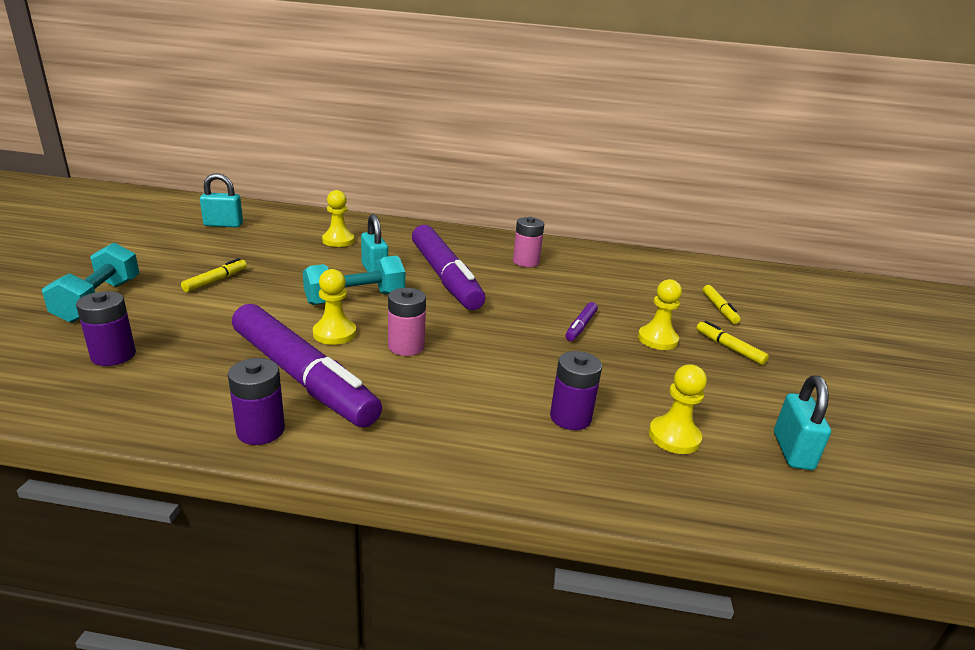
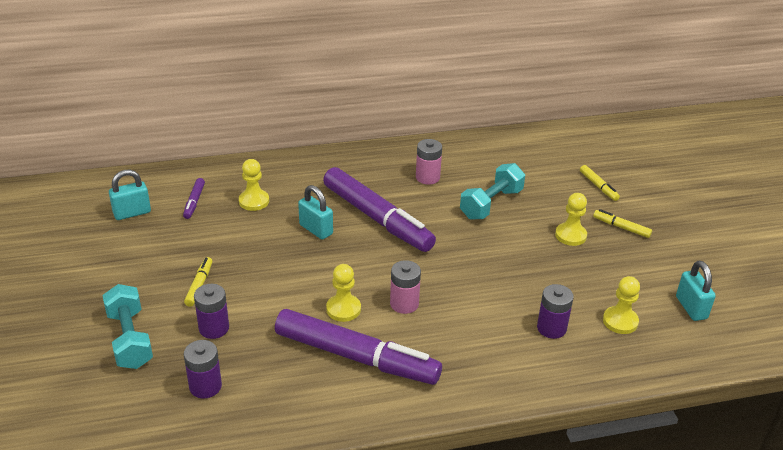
camera: 20 degrees left, 10 degrees up
purple battery [228,358,285,445] -> purple battery moved to [194,284,229,339]
turquoise dumbbell [303,256,405,305] -> turquoise dumbbell moved to [460,163,525,220]
purple marker [565,302,598,341] -> purple marker moved to [183,178,205,219]

